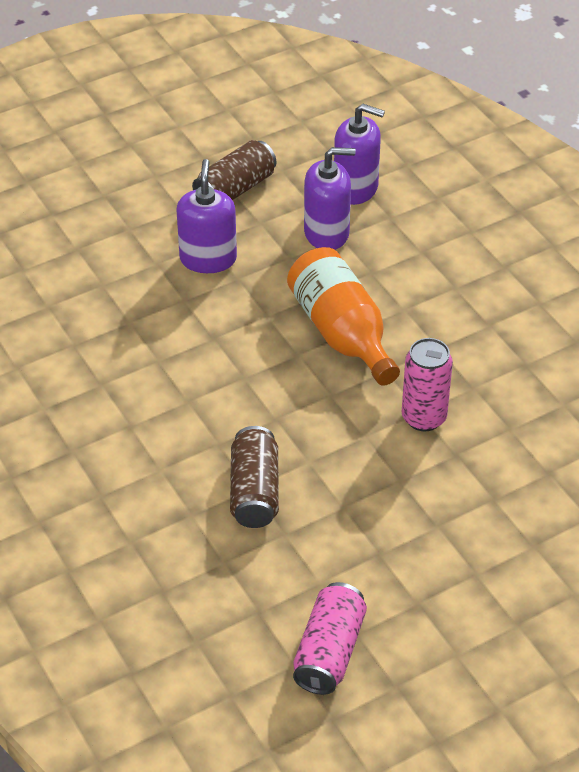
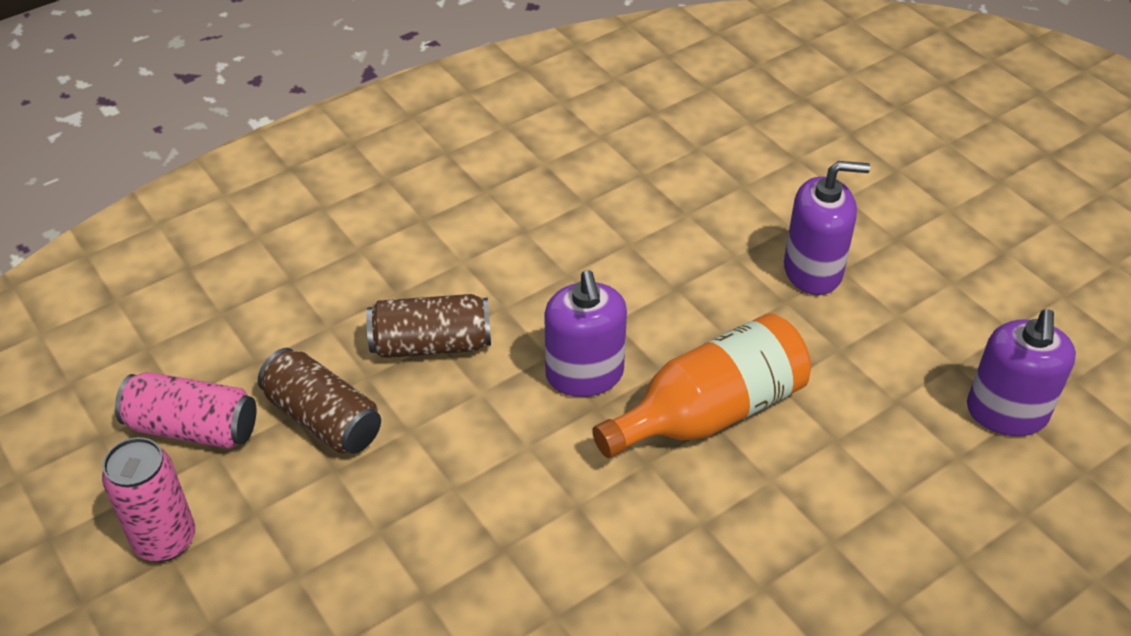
camera: 85 degrees right, 0 degrees up
brown can [192,140,276,200] -> brown can moved to [258,348,381,454]
purple soap dispenser [304,147,356,250] -> purple soap dispenser moved to [544,270,627,397]
pink can [402,338,453,431] -> pink can moved to [102,437,195,562]

